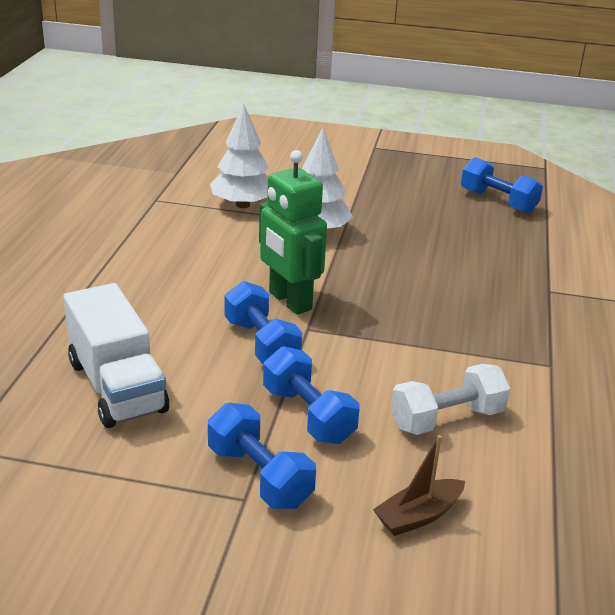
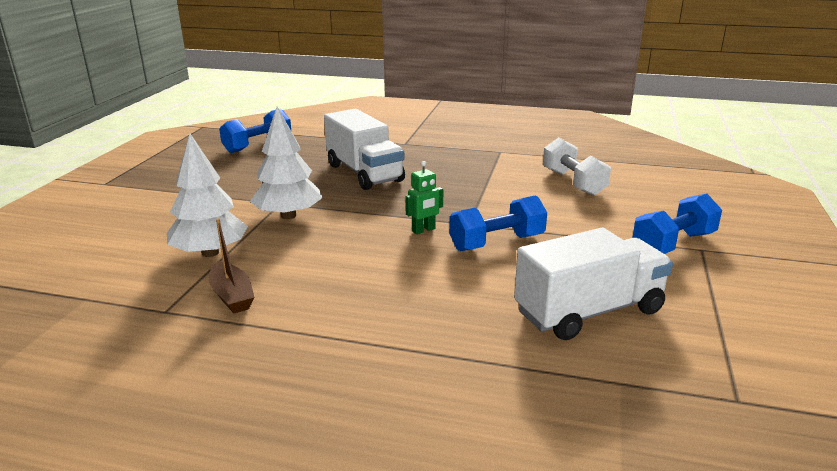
camera: 85 degrees left, 5 degrees down
green robot [259,150,327,315] -> green robot [405,161,443,234], size x0.48
blue dumbbell [263,346,359,444] -> none
brown boat [373,435,465,536] -> brown boat moved to [209,218,255,313]
none -> white truck [324,109,405,190]

